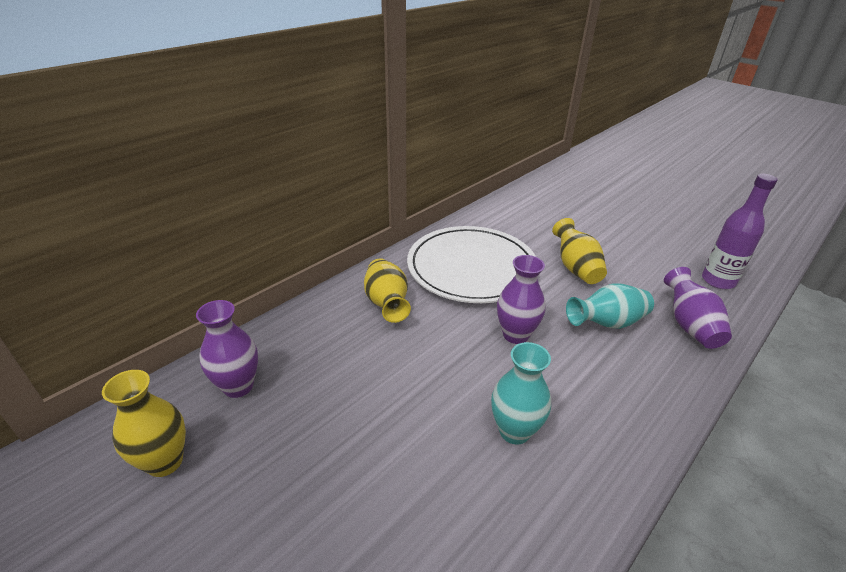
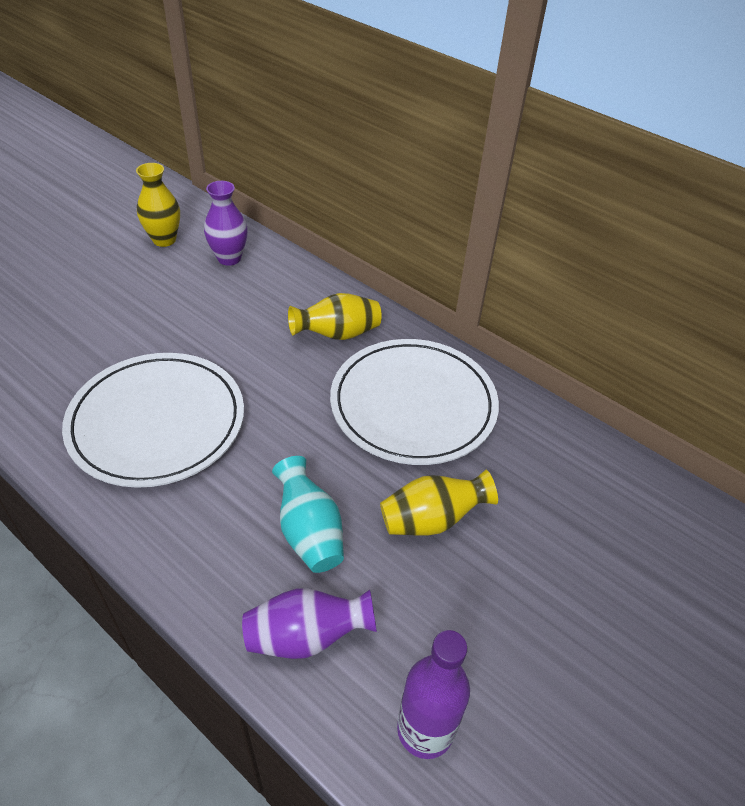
camera: 85 degrees right, 10 degrees up
turquoise vase [491,342,551,444] -> white plate [62,353,244,488]
purple vase [497,255,545,344] -> none

